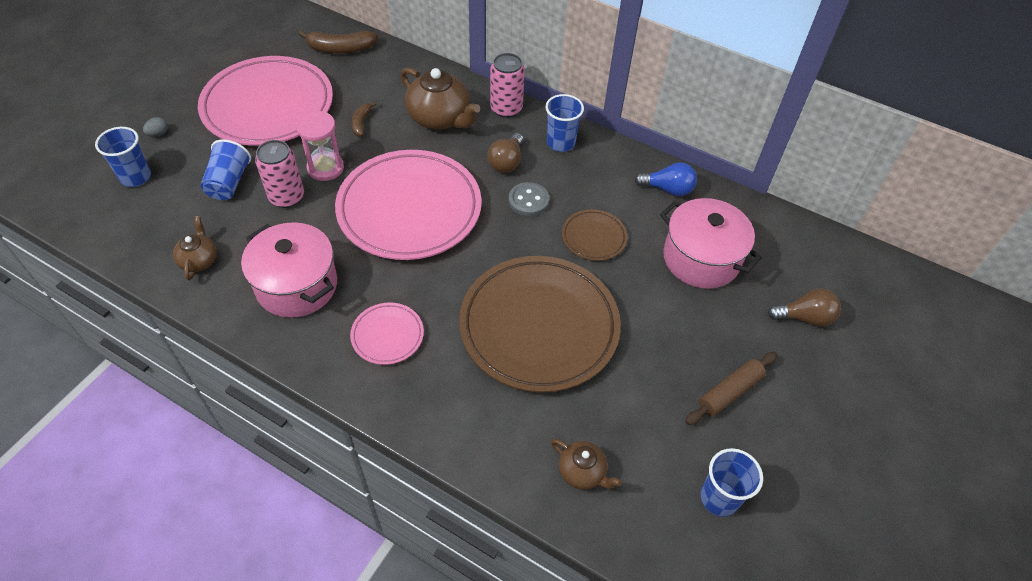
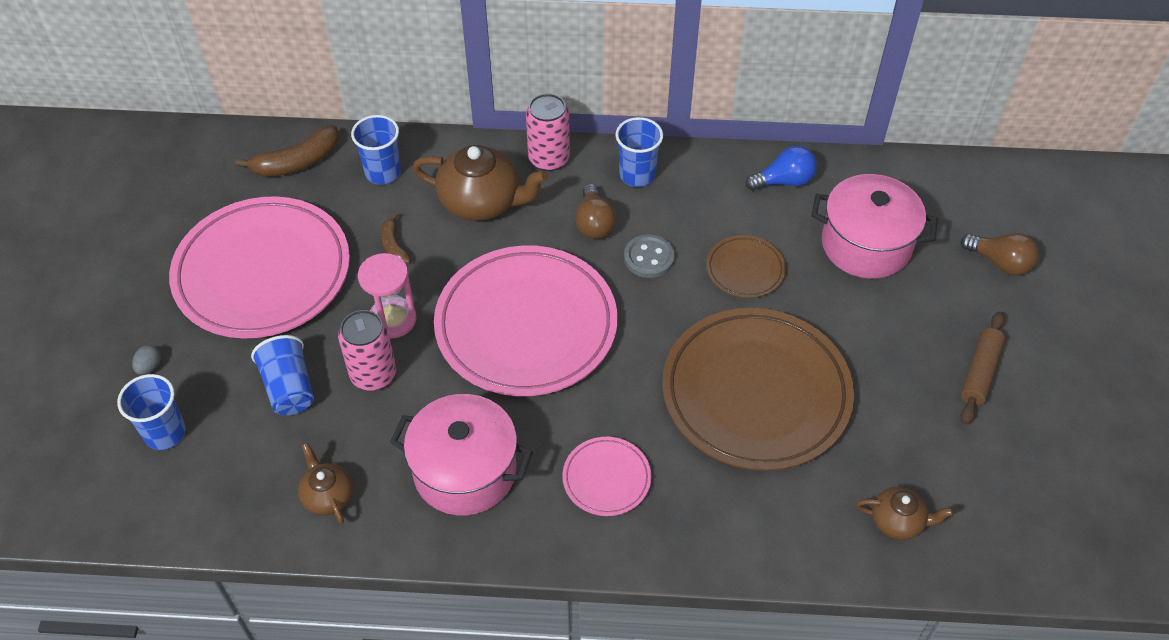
camera: 25 degrees left, 0 degrees up
blue cup [700,448,763,517] -> blue cup moved to [351,115,401,185]
brown light bulb [768,289,841,327] -> brown light bulb turned 60 degrees clockwise [961,233,1039,276]

